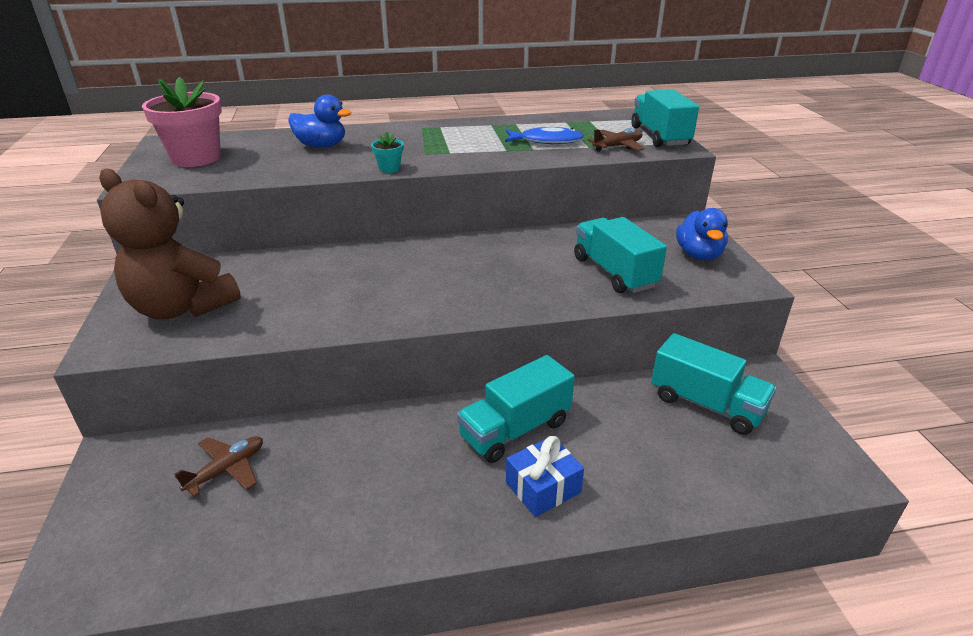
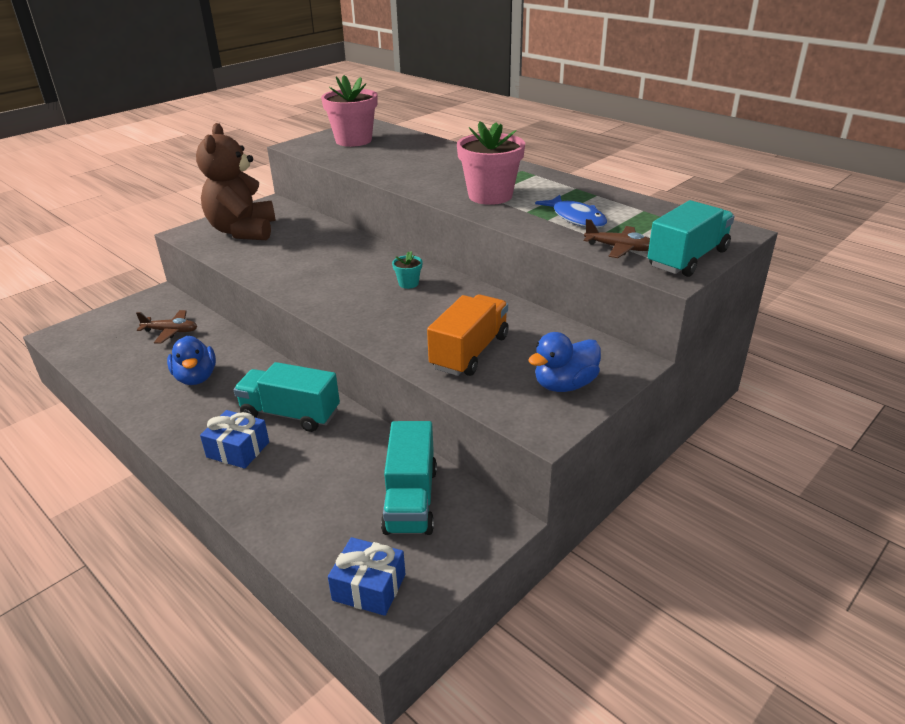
camera: 55 degrees right, 0 degrees up
blue duck [288,94,352,148] -> blue duck moved to [167,336,216,385]
turquoise flower pot [371,132,404,173] -> turquoise flower pot moved to [392,251,422,289]
turquoise truck [574,217,667,293] -> orange truck [427,294,509,376]
none -> blue gift [328,537,406,616]
none -> pink flower pot [457,121,525,205]

